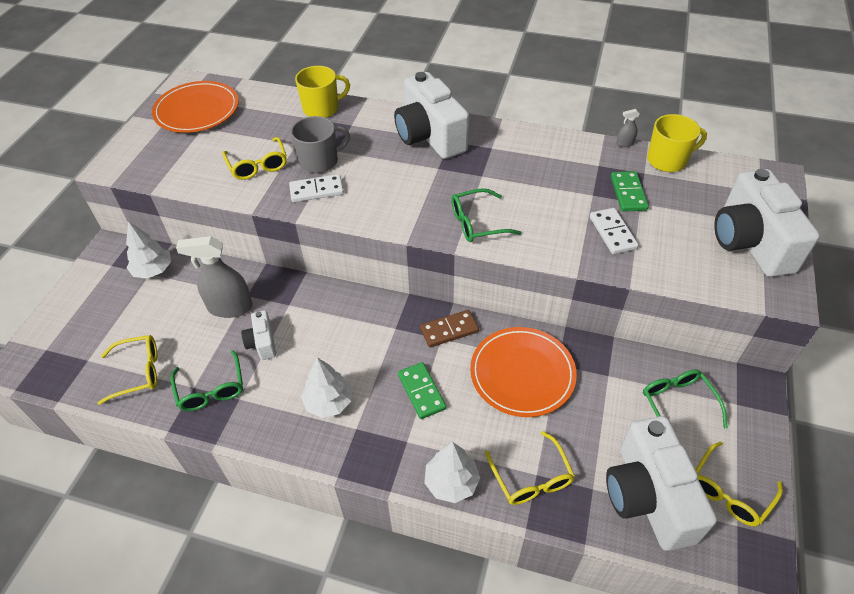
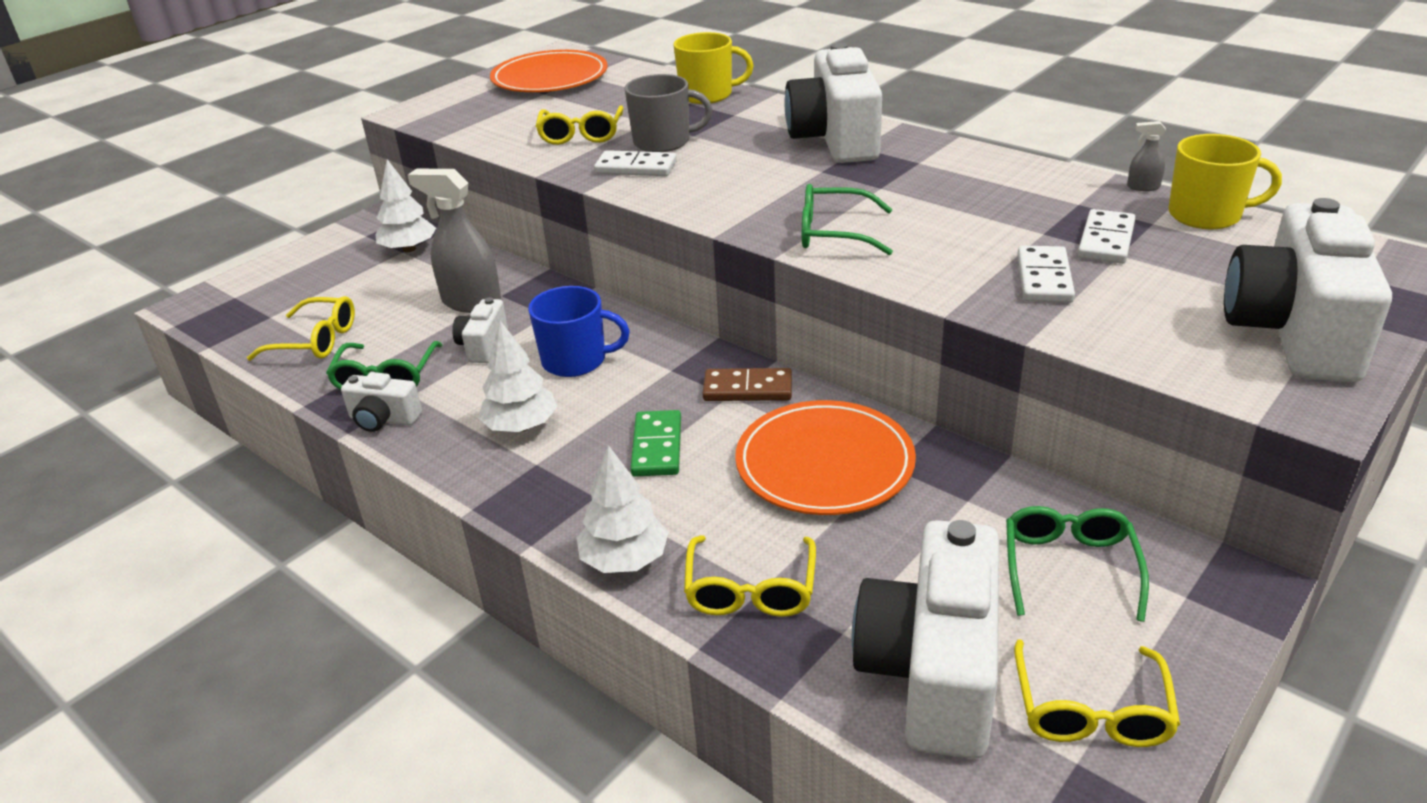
camera: 25 degrees right, 15 degrees down
green domino [611,171,649,212] -> white domino [1078,209,1136,264]
yellow glasses [695,441,783,526] -> yellow glasses turned 60 degrees counterclockwise [1014,639,1180,747]
none -> white camera [341,372,422,432]
none -> blue mug [528,286,630,377]

